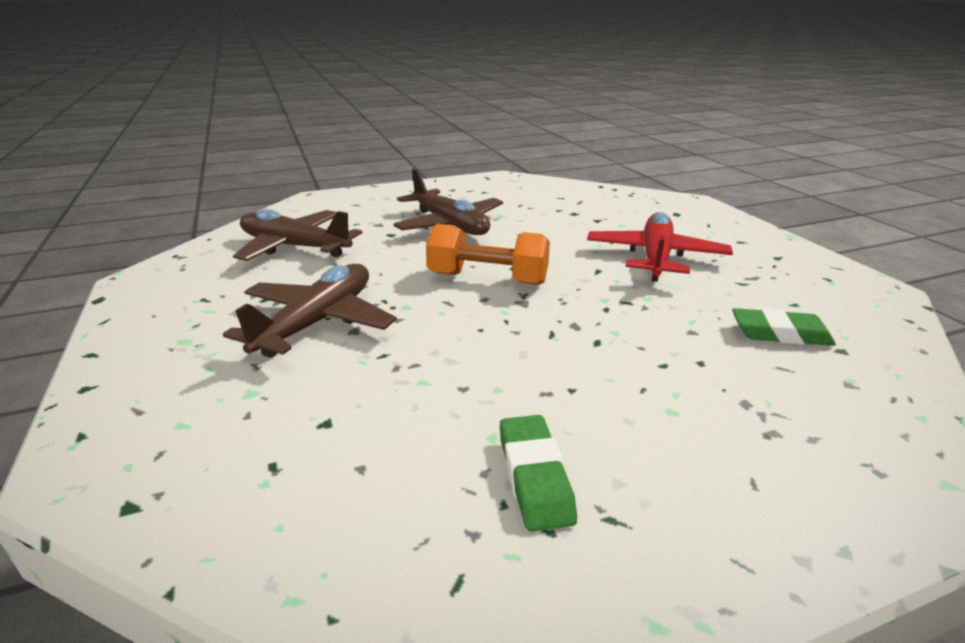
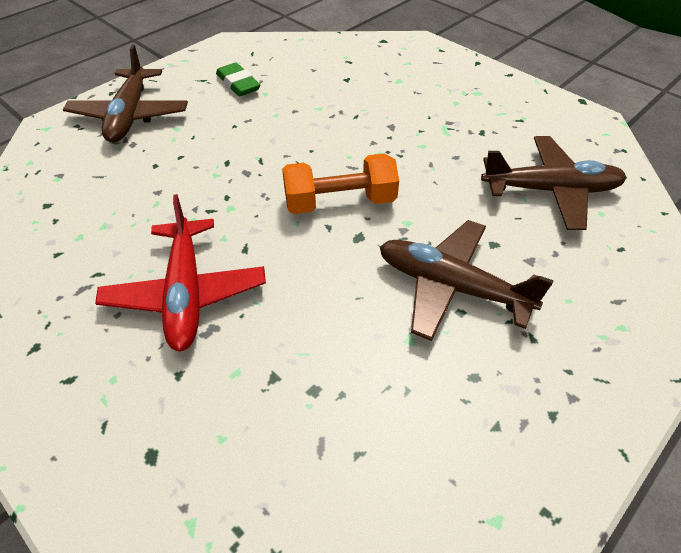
camera: 155 degrees right, 20 degrees up
brown plane [223,264,397,358] -> brown plane moved to [63,45,188,143]
green eraser [732,308,836,346] -> none

